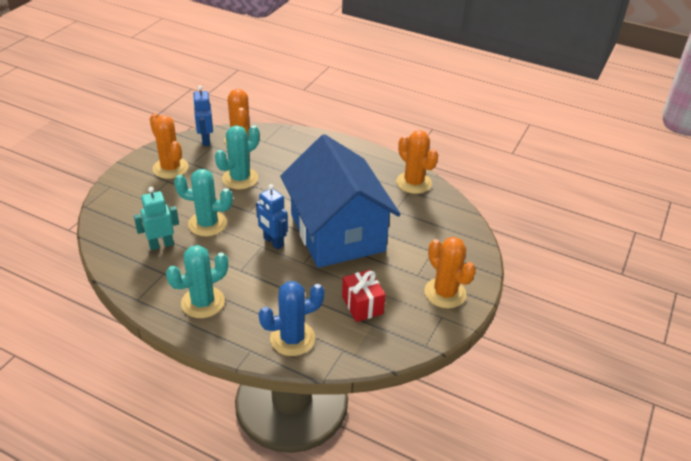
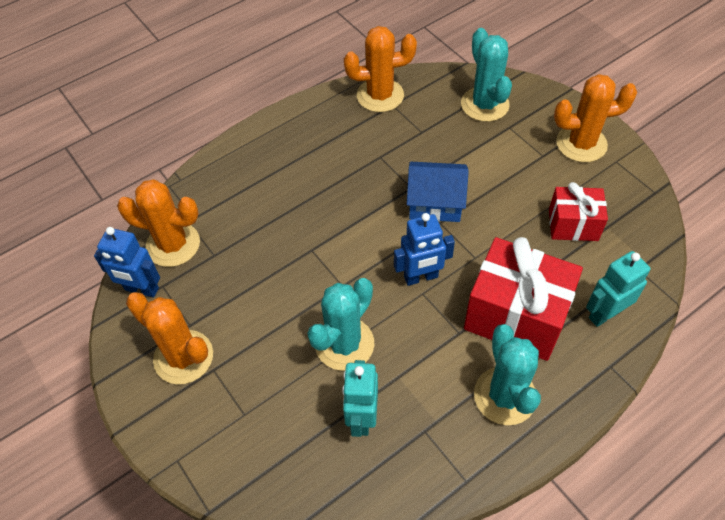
camera: 60 degrees left, 15 degrees up
orange cactus [150,114,189,179] -> orange cactus turned 45 degrees clockwise [126,292,213,384]
turquoise cactus [215,125,260,190] -> turquoise cactus moved to [461,28,512,122]
blue cactus [259,281,325,356] -> turquoise robot [586,251,651,327]
blue house [280,134,401,268] -> blue house [407,162,469,222], size x0.44
none -> red gift [464,237,583,361]

